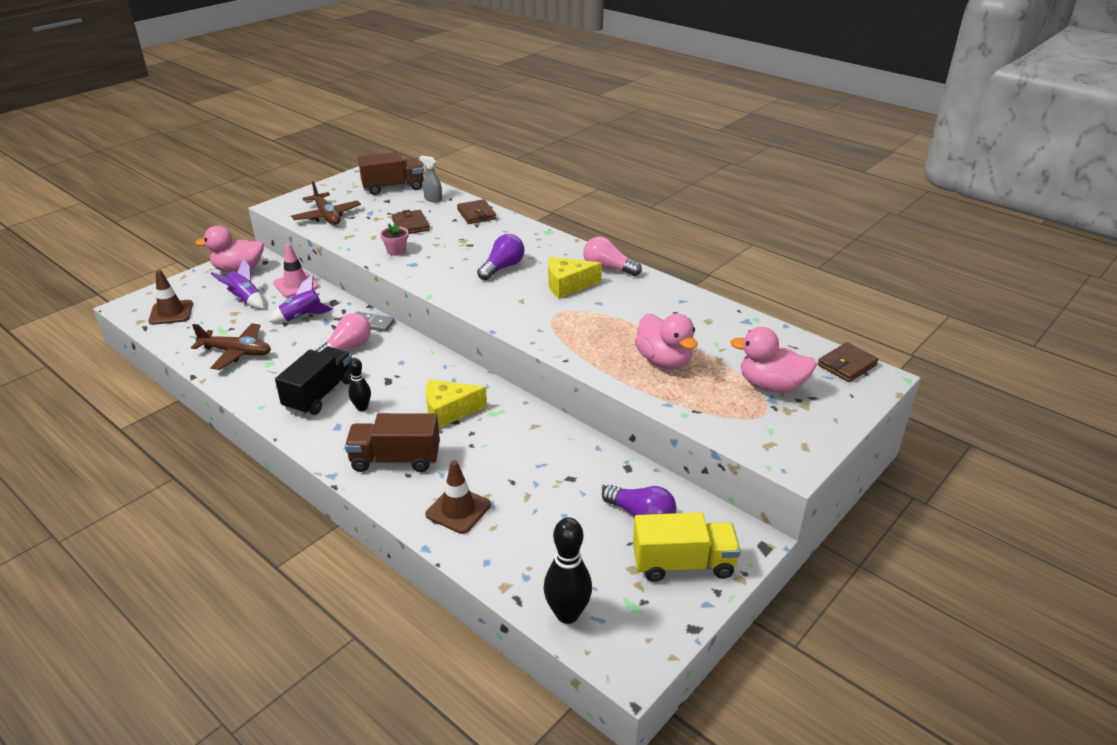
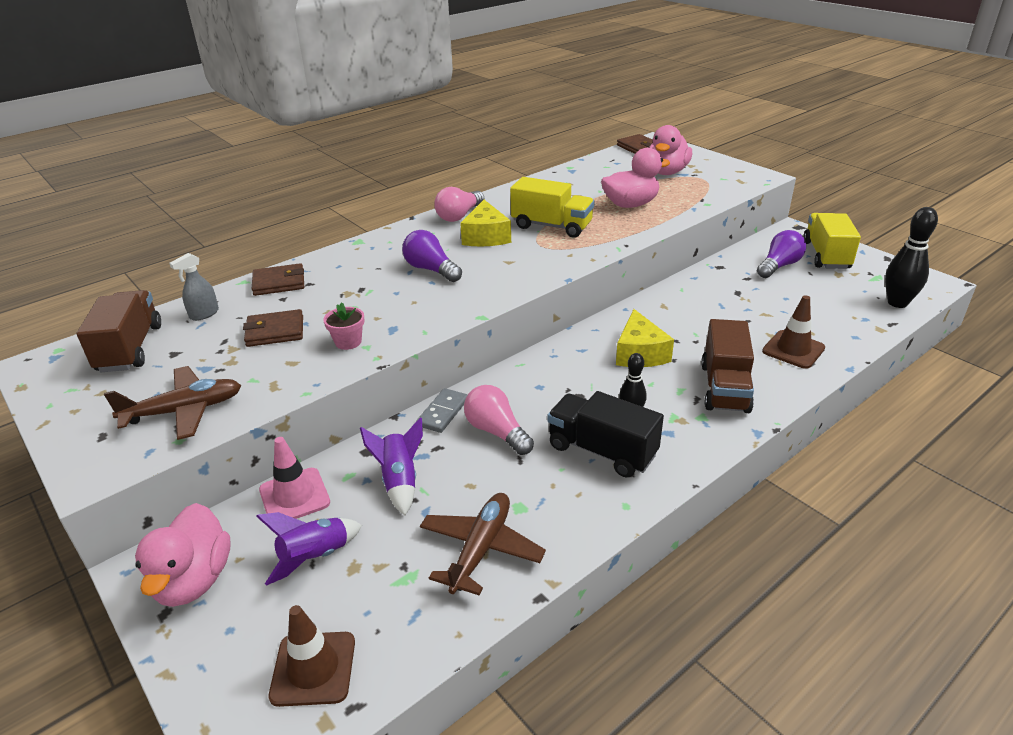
camera: 80 degrees left, 0 degrees up
none -> yellow truck [510,177,595,238]

